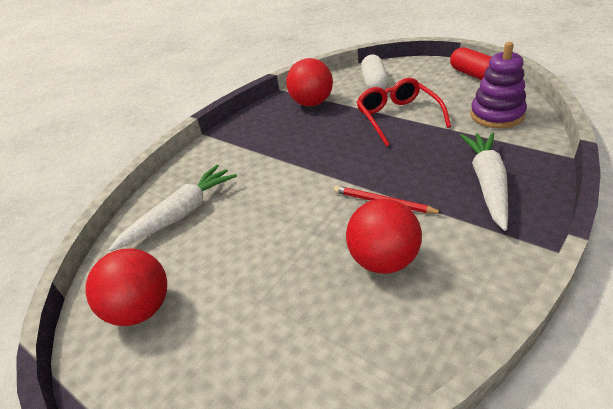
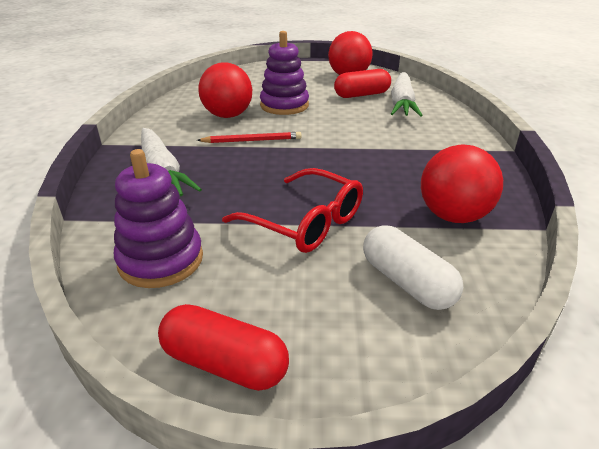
camera: 140 degrees right, 5 degrees down
none -> purple stacking toy [260,31,309,115]
none -> red capsule [334,69,391,98]

